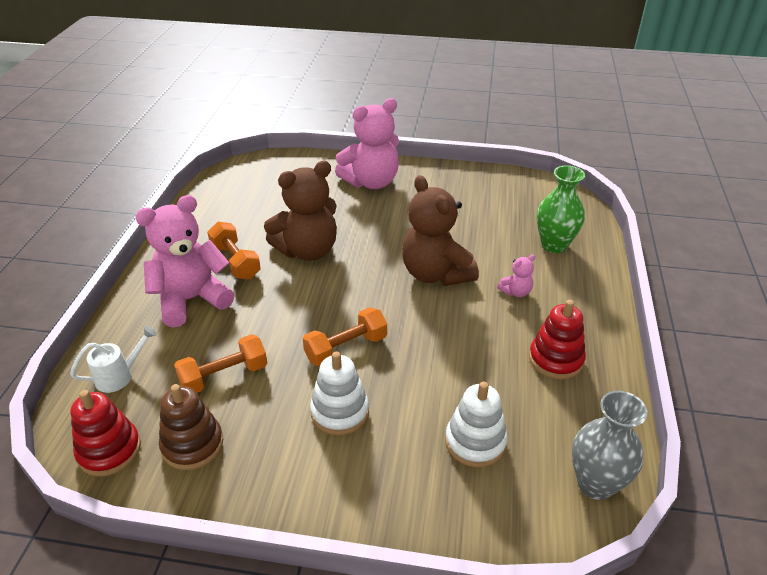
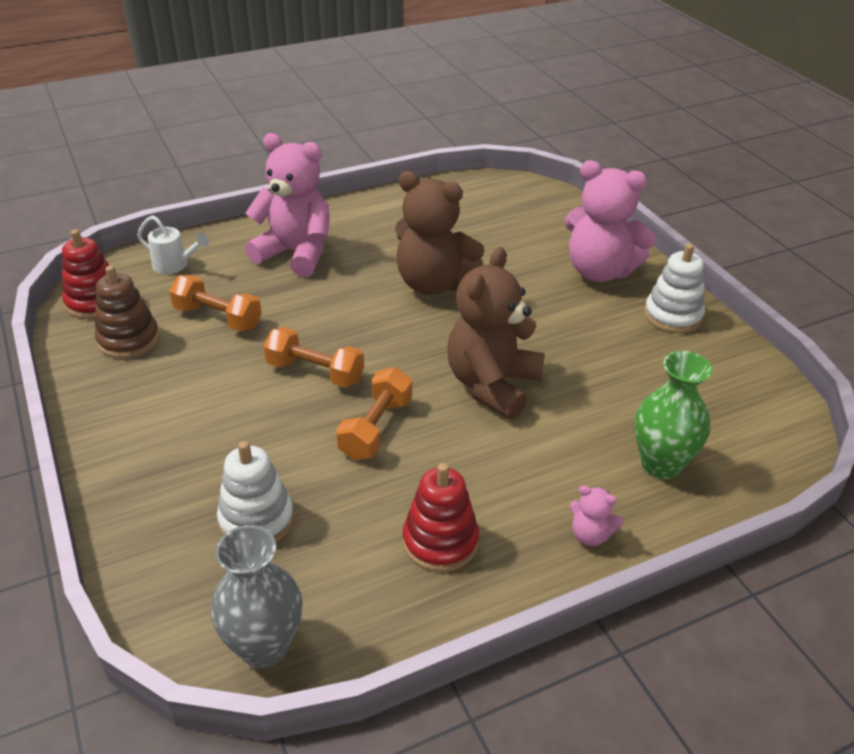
camera: 55 degrees right, 0 degrees up
orange dumbbell [207,221,261,279] -> orange dumbbell moved to [336,367,412,460]
white stacking toy [310,352,369,435] -> white stacking toy moved to [644,244,705,333]
pink teddy bear [497,254,535,297] -> pink teddy bear moved to [569,485,624,546]

